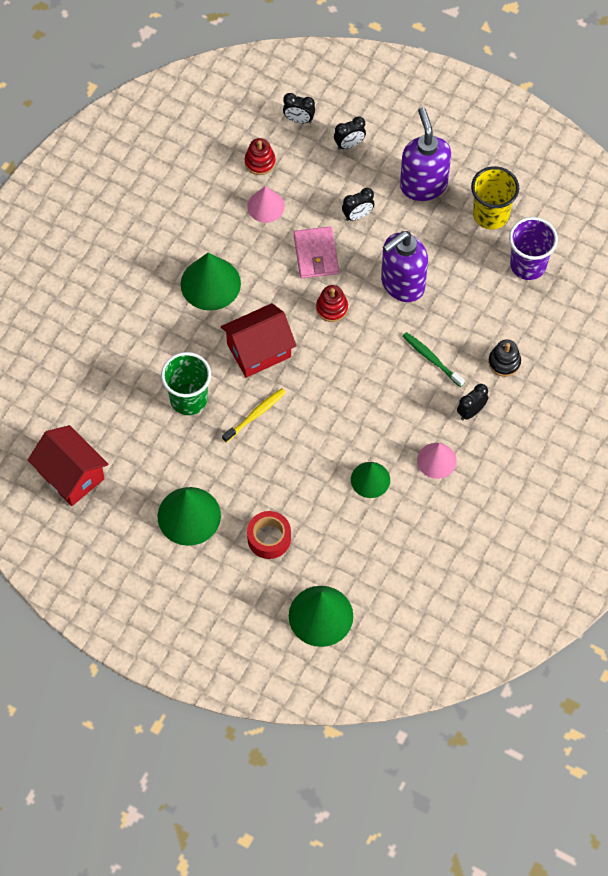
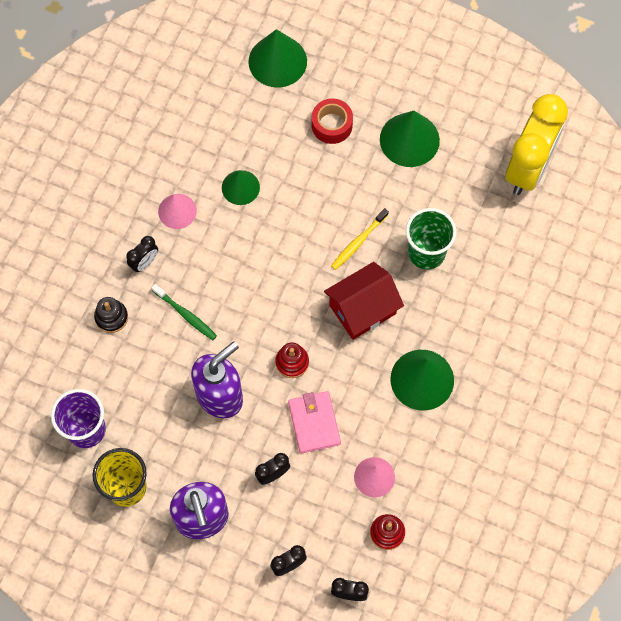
camera: 175 degrees right, 5 degrees up
red house [28,425,108,506] -> yellow clock [505,94,568,195]

